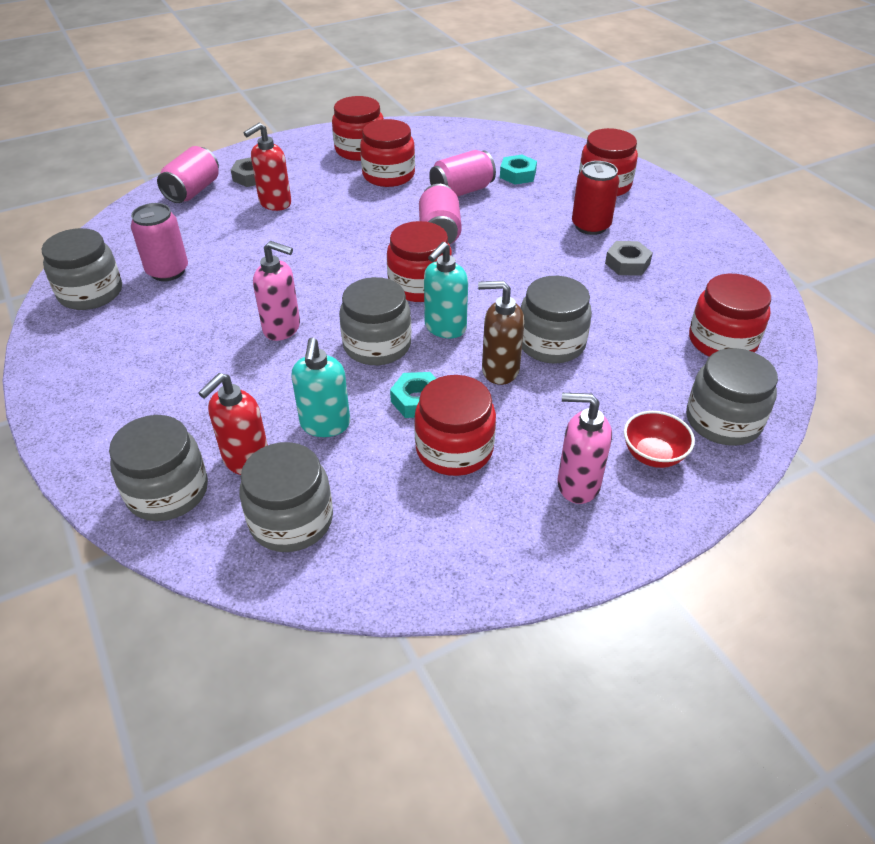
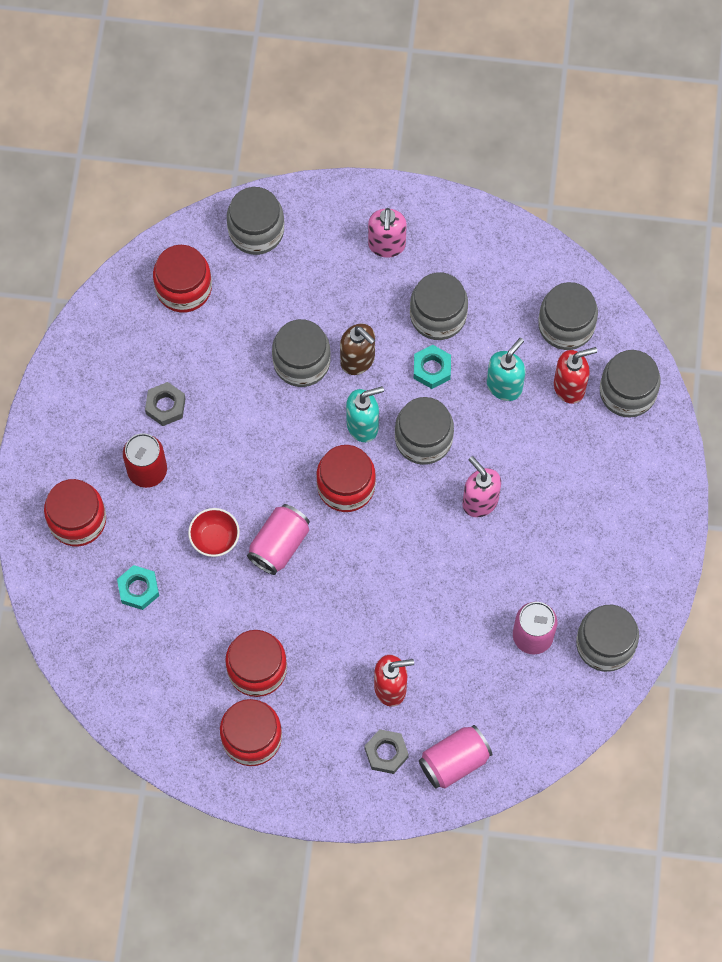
camera: 145 degrees left, 25 degrees up
red jar [414,375,496,476] -> grey jar [410,272,468,340]
pink can [429,150,496,197] -> none
pink soap dispenser [558,393,612,504] -> pink soap dispenser turned 45 degrees clockwise [368,208,407,258]
red bowl [624,411,695,468] -> red bowl moved to [188,508,240,557]

